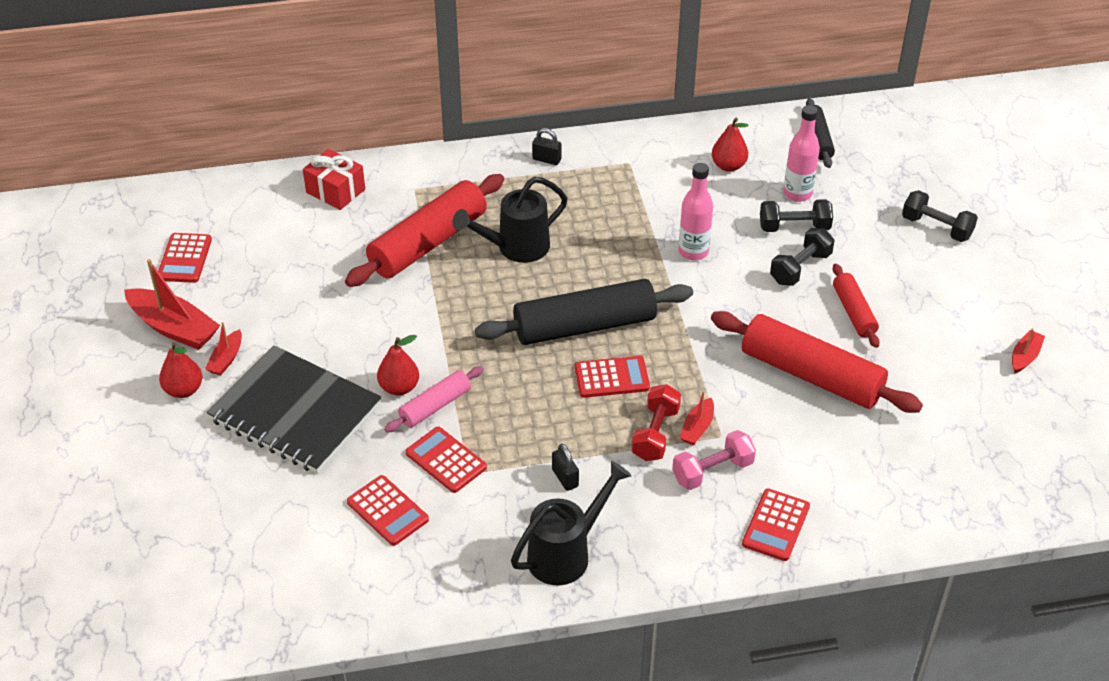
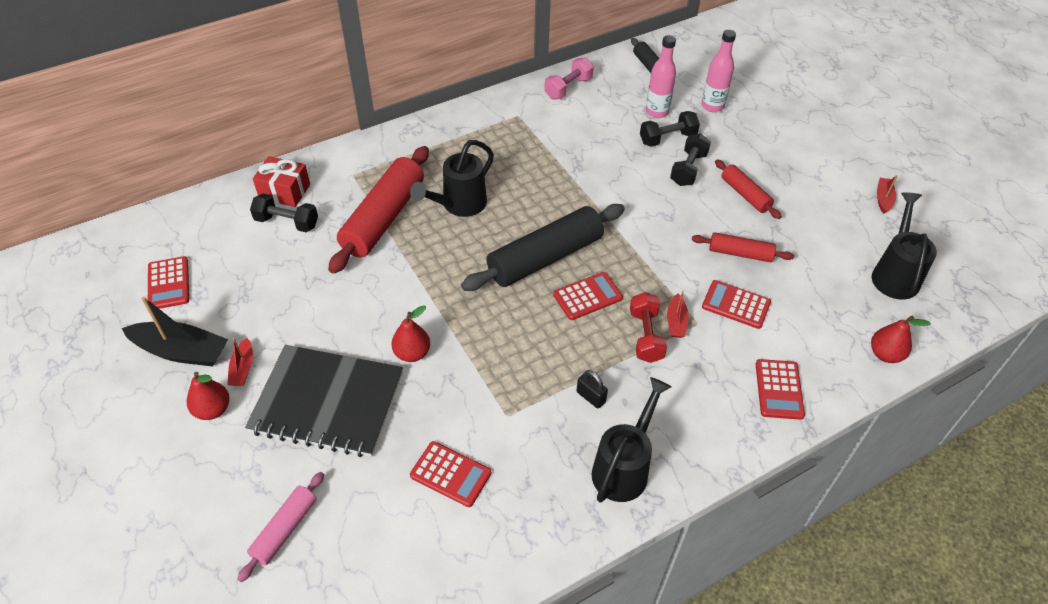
camera: 20 degrees left, 5 degrees up
red boat [124,259,220,350] -> black boat [122,297,228,366]
pink rolling pin [384,366,483,433] -> pink rolling pin moved to [237,472,324,582]
red calculator [406,427,487,493] -> red calculator moved to [702,280,771,329]
black padlock [532,128,562,165] -> none
pink dumbbell [672,430,756,490] -> pink dumbbell moved to [544,57,594,99]
pink bottle [679,163,713,260] -> pink bottle moved to [701,30,736,112]
red rolling pin [711,311,923,413] -> red rolling pin [692,232,794,262], size x0.53
red pear [712,118,748,172] -> red pear moved to [871,316,931,363]
black dumbbell [902,190,978,242] -> black dumbbell moved to [250,193,318,232]
none -> black watering can [872,192,937,300]

